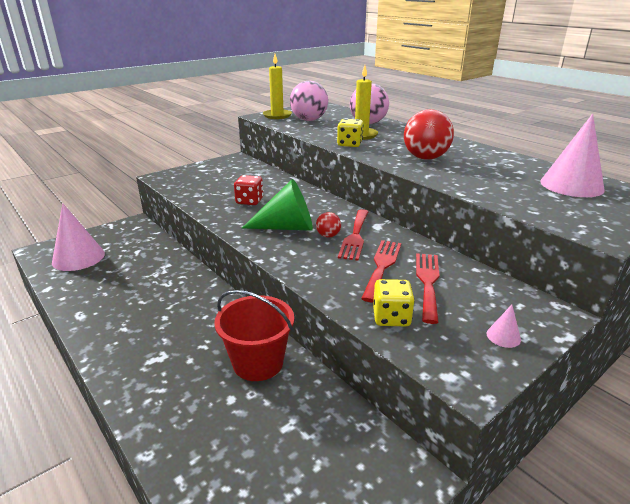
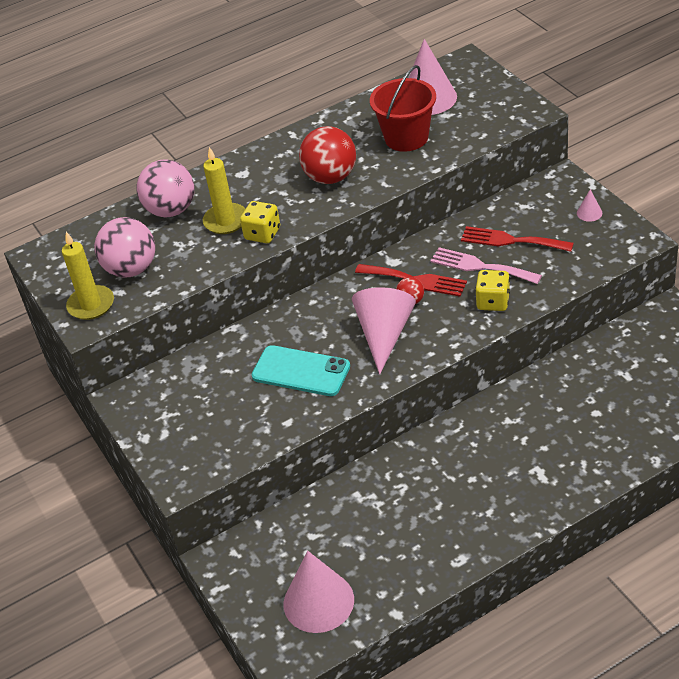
camera: 75 degrees left, 15 degrees up
red bucket [214,290,294,381] -> red bucket moved to [370,65,436,152]
red dice [234,175,263,205] -> turquoise phone [252,345,350,396]
green cone [242,179,313,231] -> pink cone [352,288,416,374]
red fork [361,240,401,302] -> pink fork [431,247,542,284]
yellow dice [373,279,415,326] -> yellow dice moved to [475,270,510,311]

